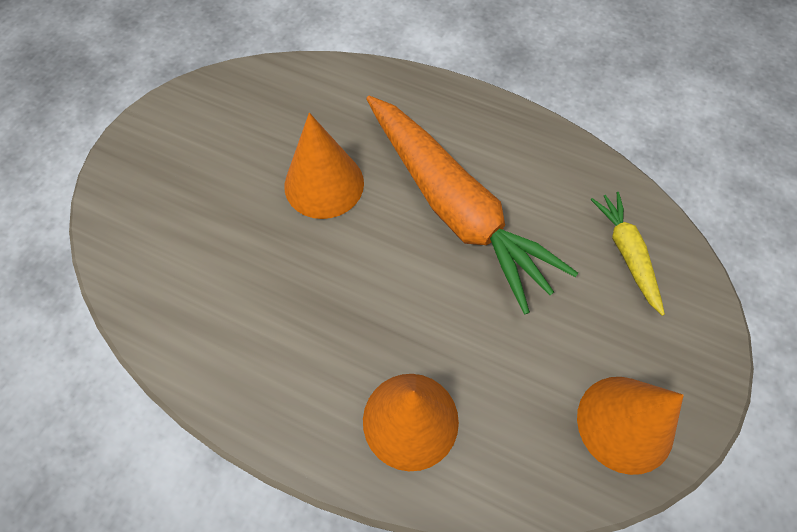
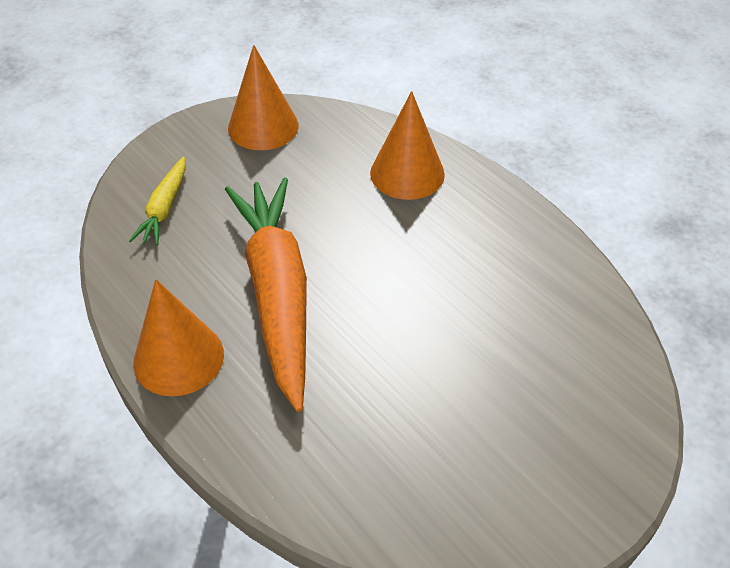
camera: 155 degrees left, 15 degrees down
orange cone [284,113,364,219] -> orange cone moved to [133,279,224,396]

